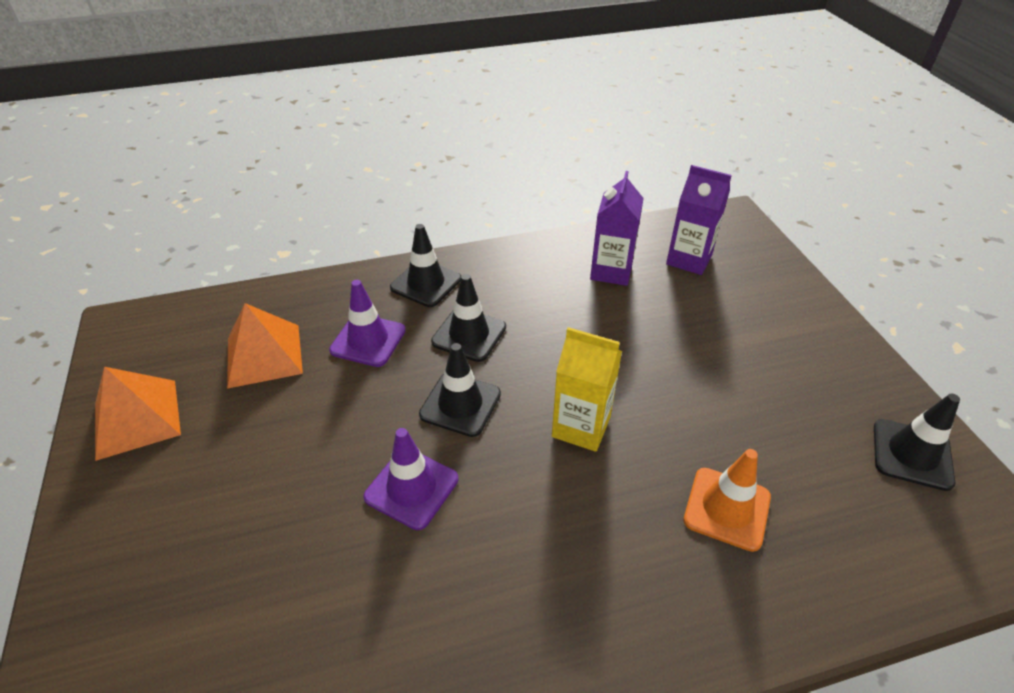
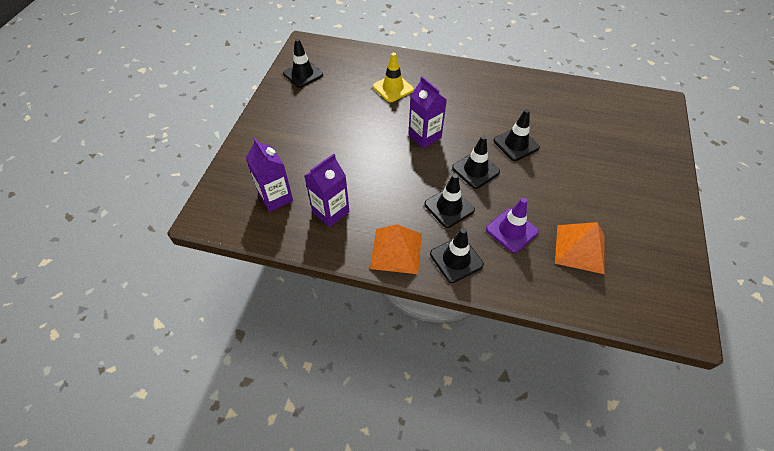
camera: 150 degrees left, 10 degrees up
orange pyramid [95,367,181,461] -> orange pyramid moved to [370,224,422,274]
purple traffic cone [363,428,458,530] -> black traffic cone [493,109,540,161]
yellow carton [552,327,622,452] -> purple carton [408,76,447,148]
orange traffic cone [683,449,771,552] -> yellow traffic cone [373,52,414,102]

